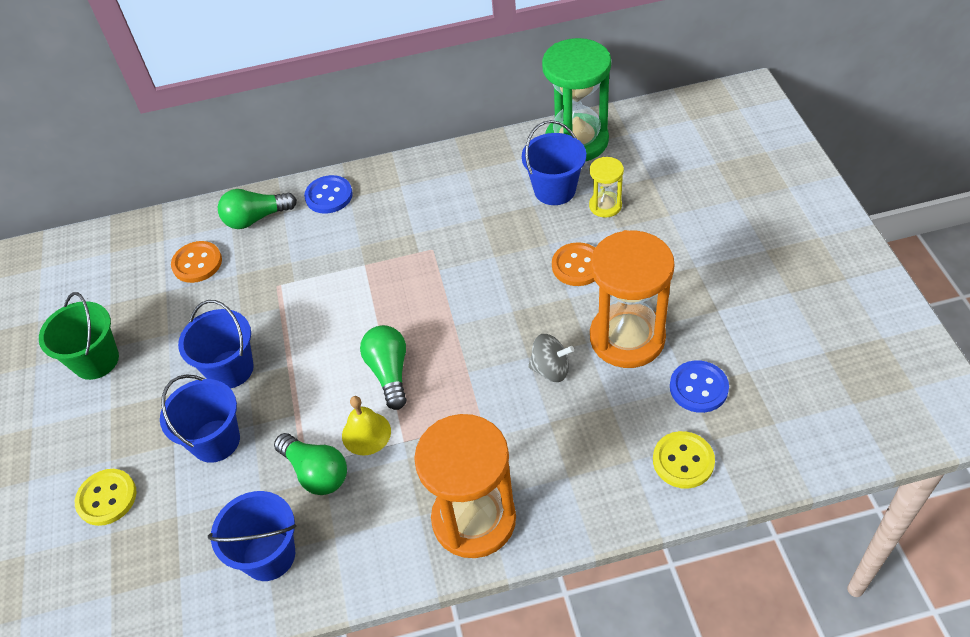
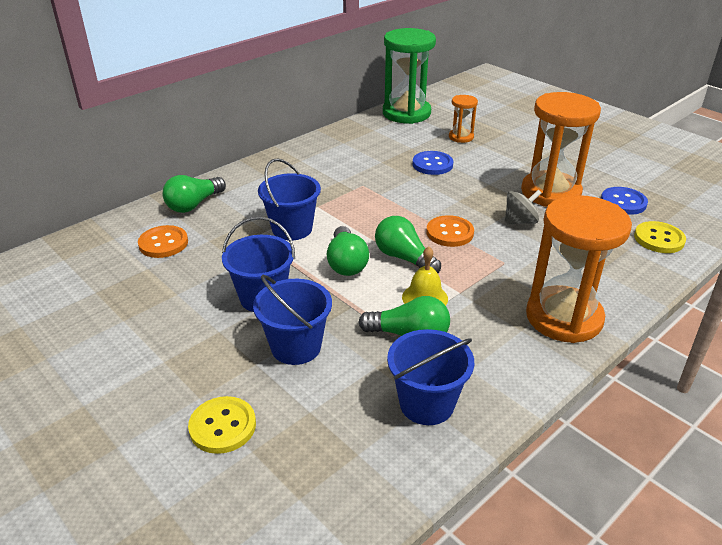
camera: 35 degrees left, 15 degrees down
green bucket [39,292,119,380] -> none
blue button [304,175,353,214] -> blue button moved to [413,151,453,175]
blue bucket [522,120,586,205] -> blue bucket moved to [258,158,321,241]
orange button [552,242,595,286] -> orange button moved to [426,215,474,247]
yellow hourglass [589,157,624,217] -> orange hourglass [449,95,478,143]
none -> green light bulb [327,226,369,276]

